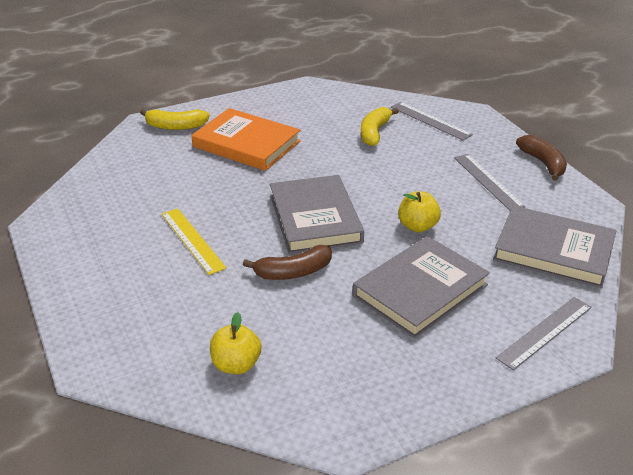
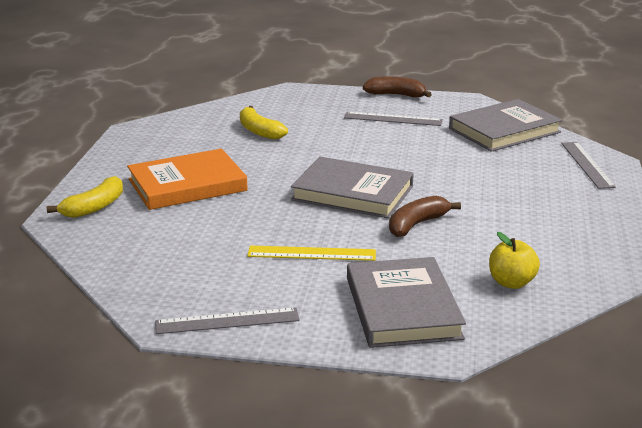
camera: 55 degrees left, 10 degrees down
brown banana [243,245,332,280] -> brown banana turned 150 degrees counterclockwise [389,196,461,237]
grey book [353,236,490,339] -> grey book moved to [347,257,466,348]
grey ruler [391,102,473,141] -> grey ruler moved to [155,307,300,334]
yellow apple [398,191,441,232] -> none

